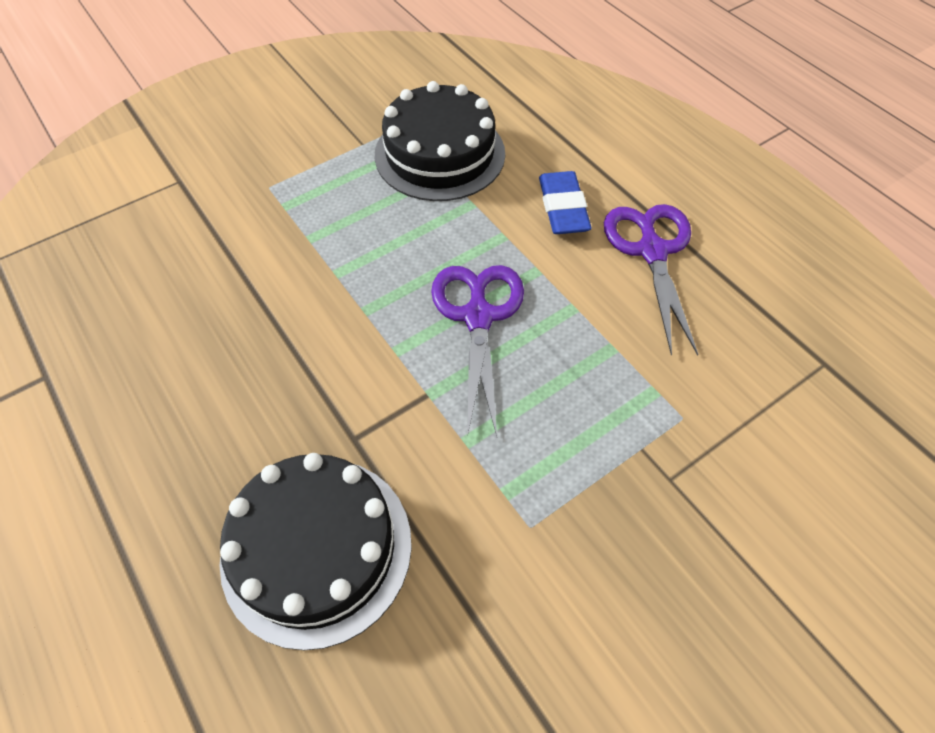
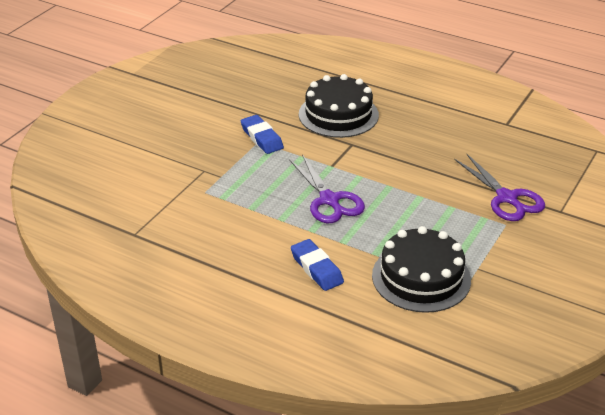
camera: 155 degrees right, 20 degrees down
purple scissors [604,204,698,356] -> purple scissors moved to [454,153,545,221]
none -> blue eraser [241,115,284,154]

